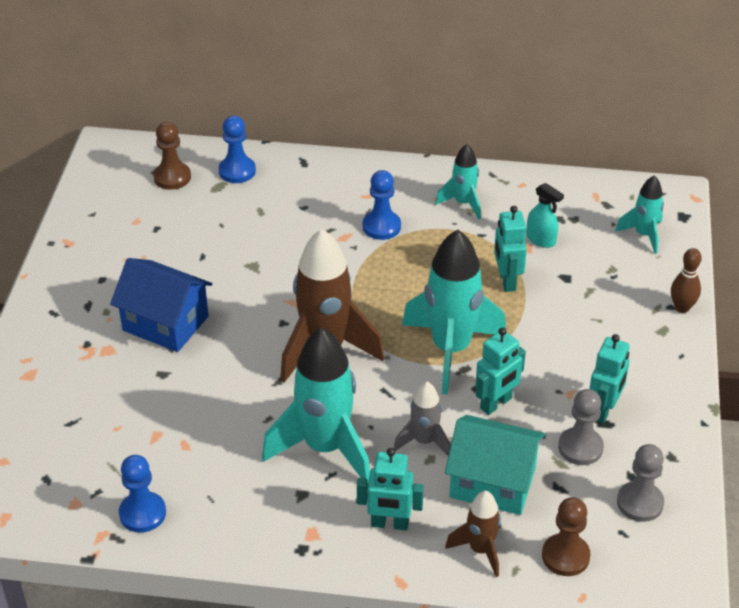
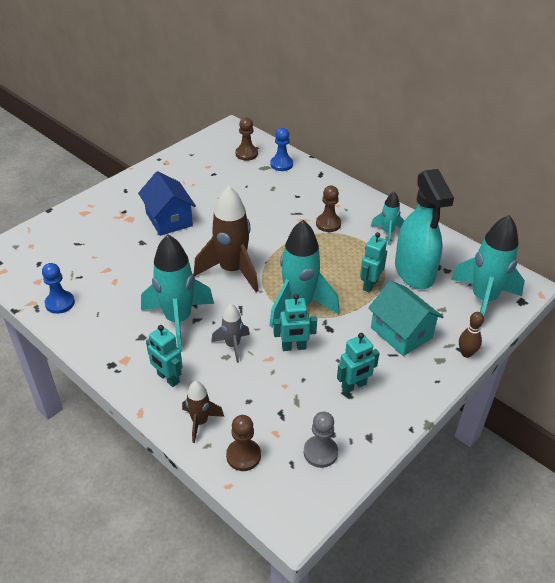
camera: 35 degrees right, 0 degrees up
blue pawn [363,170,401,240] -> brown pawn [316,186,341,232]
turquoise house [445,415,545,515] -> turquoise house moved to [368,280,443,356]
turquoise spray bottle [526,183,564,248] -> turquoise spray bottle [395,169,454,289], size x2.47
grey pawn [558,389,604,465] -> none
turquoise rocket [615,176,664,254] -> turquoise rocket [451,215,525,327], size x1.92

